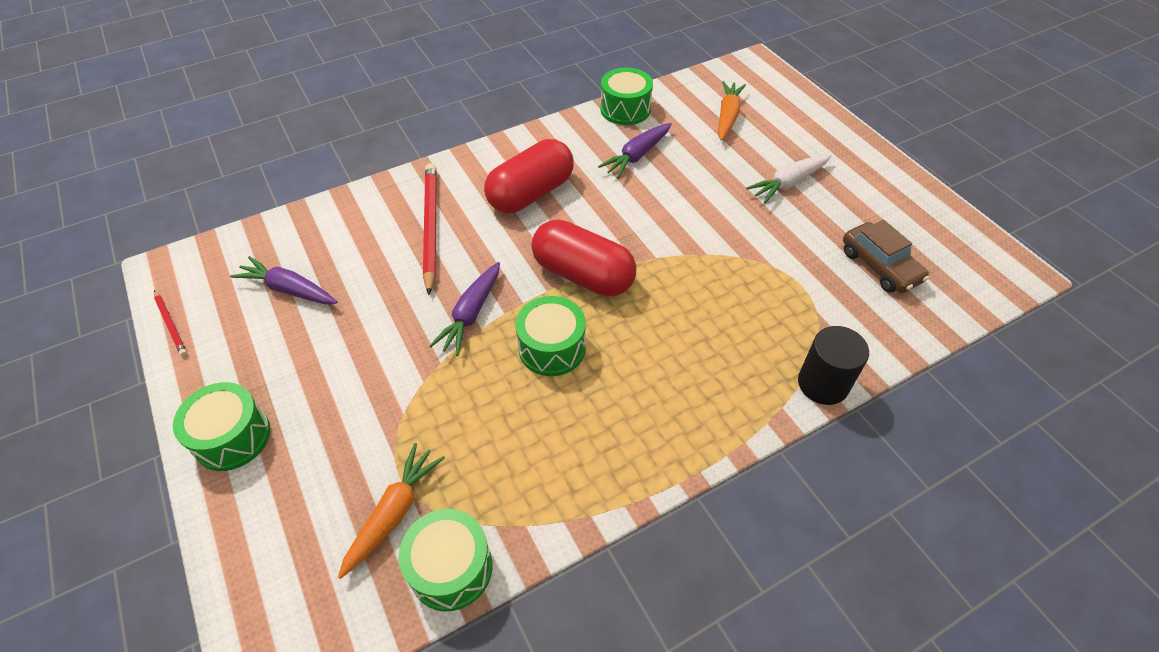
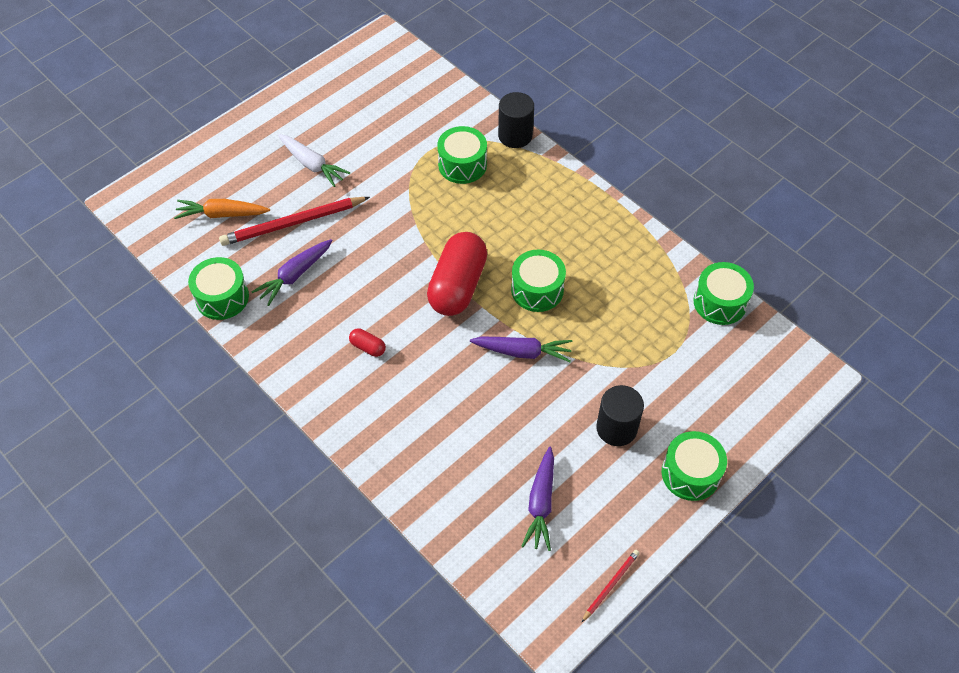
camera: 105 degrees left, 5 degrees up
orange carrot [338,443,445,579] -> none
red pencil [423,163,437,295] -> red pencil moved to [219,197,370,246]
red capsule [484,139,574,213] -> red capsule [349,328,386,357], size x0.41
purple carrot [598,123,672,178] -> purple carrot turned 105 degrees clockwise [252,239,333,306]
brown car [843,220,929,293] -> none
none -> green drum [437,126,487,184]
none -> black cylinder [596,385,644,446]

